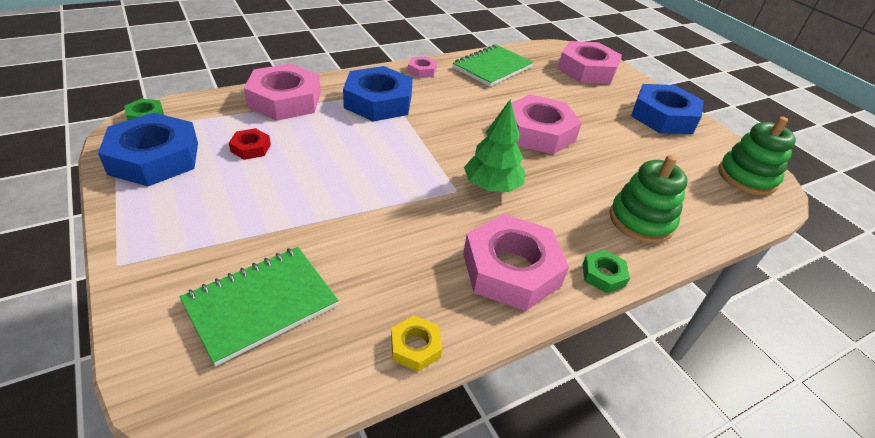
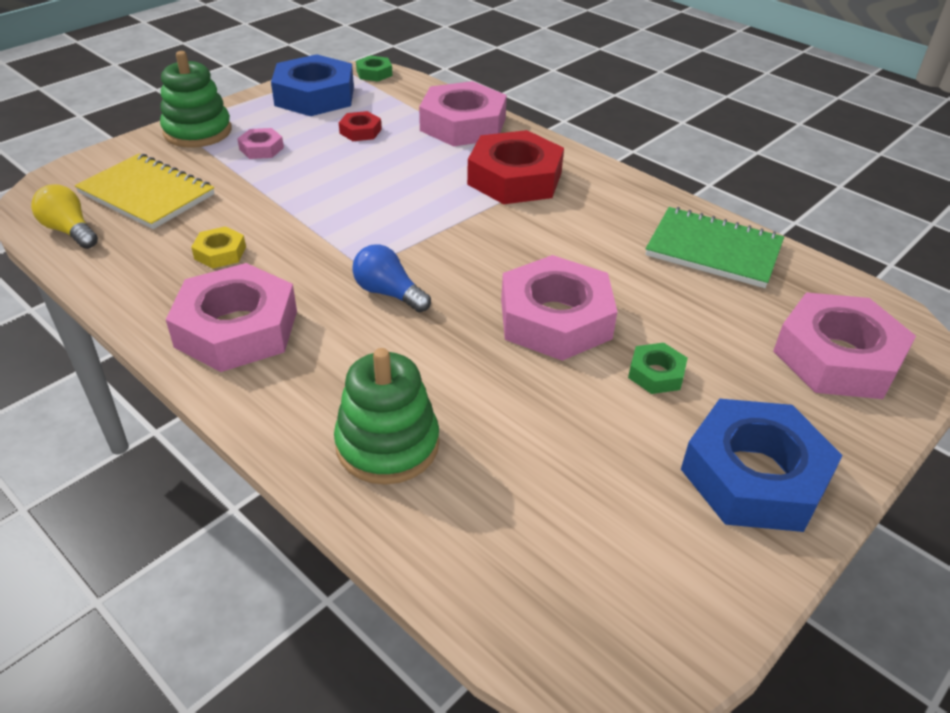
camera: 75 degrees right, 0 degrees up
green notebook [179,247,338,366] -> yellow notebook [75,154,215,229]
blue nut [343,66,413,122] -> red nut [467,130,564,204]
yellow nut [391,316,442,372] -> yellow nut moved to [191,226,246,269]
pink nut [408,57,437,78] -> pink nut moved to [237,128,284,159]
green tree [464,99,525,192] -> blue light bulb [352,244,431,312]
green nut [582,250,630,293] -> green nut moved to [628,343,688,394]
green stacking toy [718,116,796,195] -> green stacking toy moved to [160,51,232,148]
none -> yellow light bulb [31,184,98,249]

